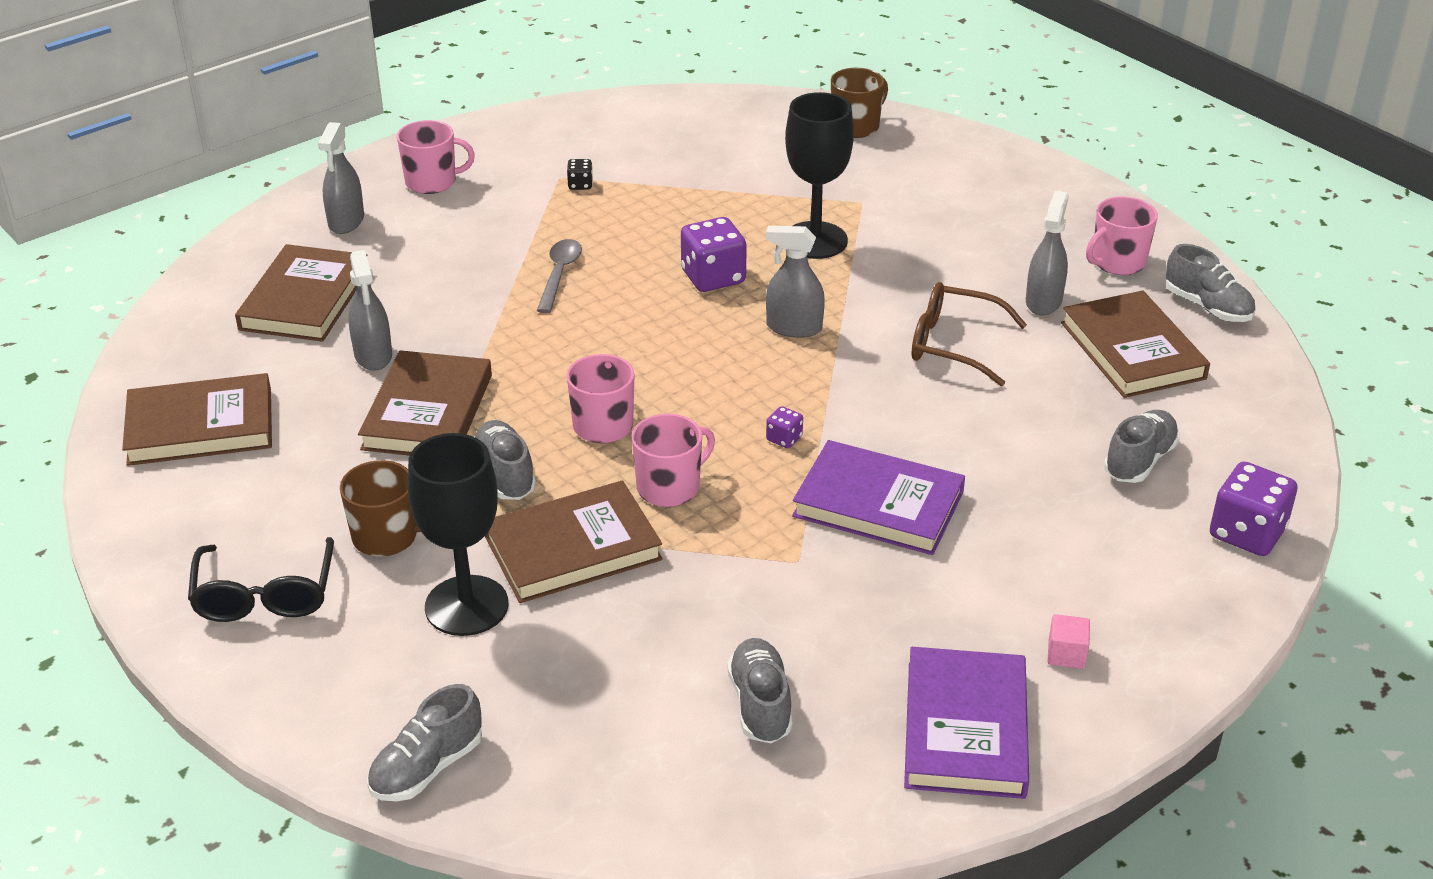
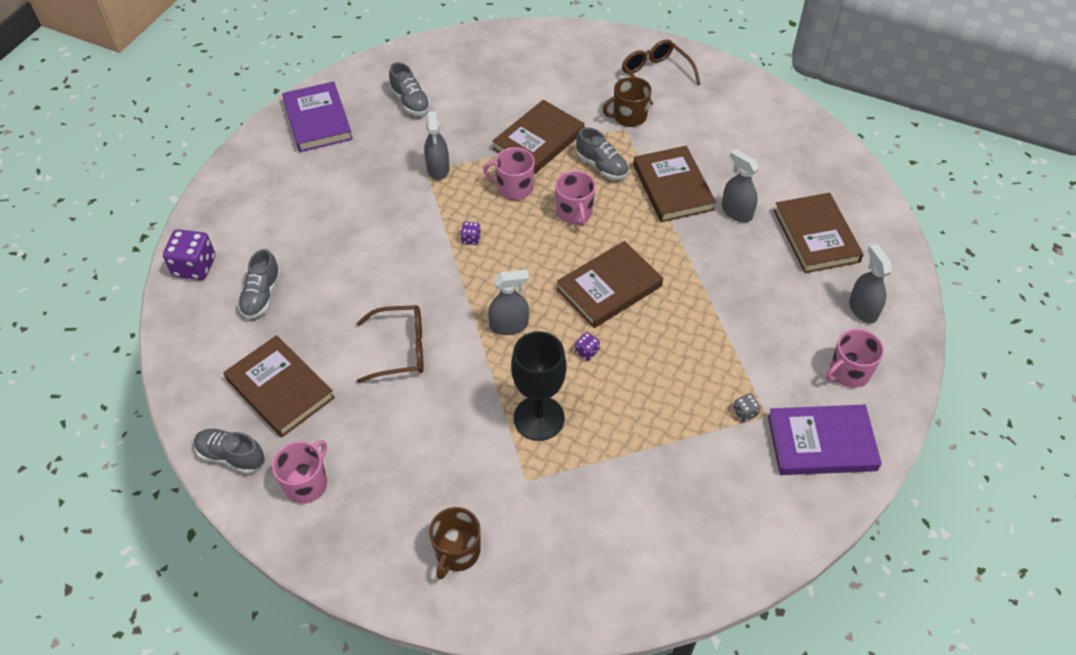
camera: 155 degrees right, 15 degrees up
brown book [122,373,272,466] -> brown book moved to [556,241,663,328]
black glasses [188,537,334,622] -> brown glasses [622,40,701,105]
grey shoe [367,684,482,801] -> none
black goblet [408,433,508,636] -> none
grey spoon [537,239,582,313] -> none
black dice [567,159,593,190] -> grey dice [733,393,761,422]
pink mug [632,414,715,507] -> pink mug turned 75 degrees clockwise [483,147,535,200]
purple dice [681,217,747,292] -> purple dice [575,332,600,361], size x0.48
purple book [792,440,965,555] -> purple book moved to [768,405,882,475]
brown mug [831,68,888,138] -> brown mug moved to [429,507,481,579]
grey spray bottle [1026,190,1069,315] -> grey spray bottle moved to [424,111,449,180]
pink cube [1047,614,1090,669] -> none

